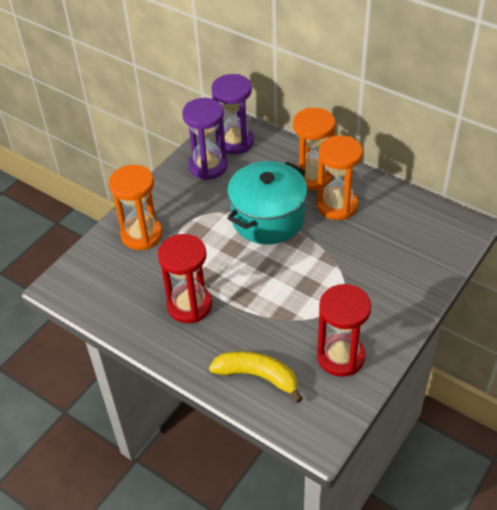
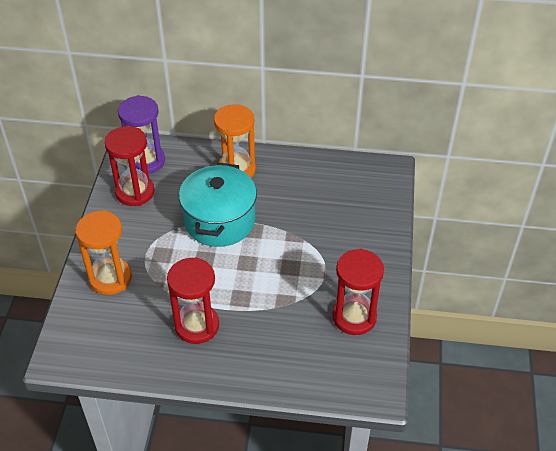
camera: 30 degrees left, 0 degrees up
purple hourglass [182,98,227,180] -> red hourglass [105,126,155,206]
yellow banana [209,351,303,403] -> none
orange hourglass [317,135,363,220] -> none

